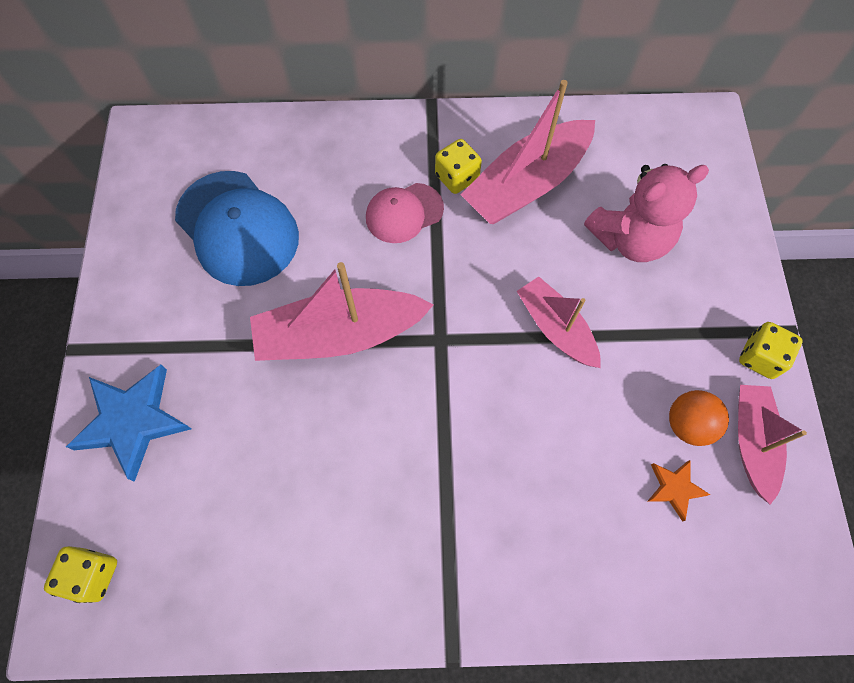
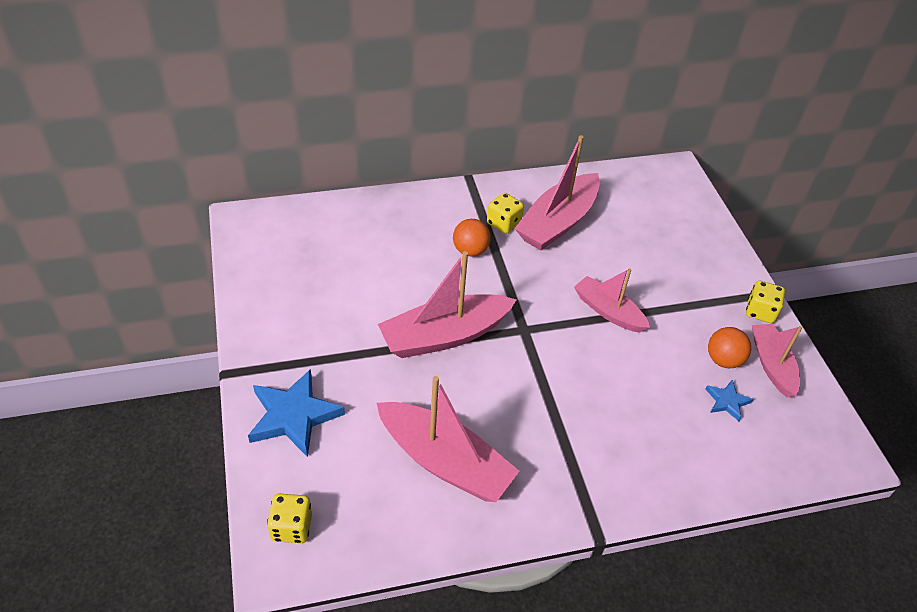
camera: 15 degrees left, 20 degrees down
blue cap [175,171,299,286] -> none
pink cap [366,183,444,243] -> orange ball [453,219,491,256]
pink teddy bear [584,164,709,262] -> none
orange star [647,460,710,522] -> blue star [705,380,753,421]
none -> pink boat [377,376,520,502]

